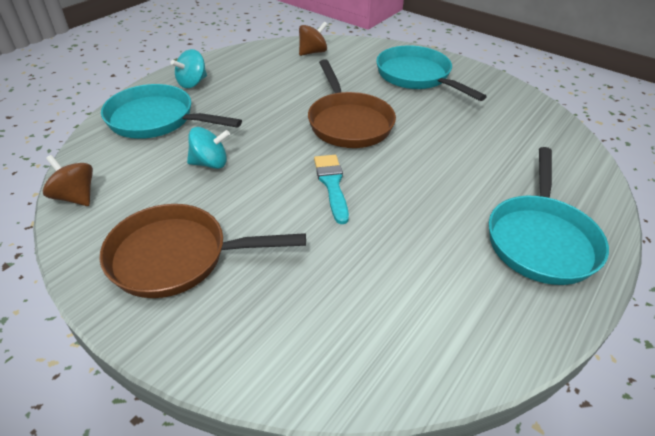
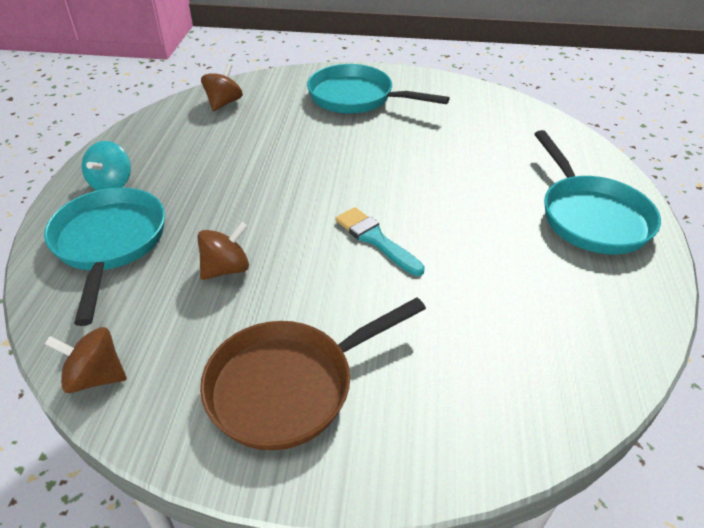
camera: 30 degrees left, 0 degrees up
turquoise pan [101,84,242,139] -> turquoise pan turned 90 degrees clockwise [44,187,165,326]
turquoise spinning top [187,127,230,169] -> brown spinning top [197,222,249,280]
brown pan [308,59,396,148] -> none

